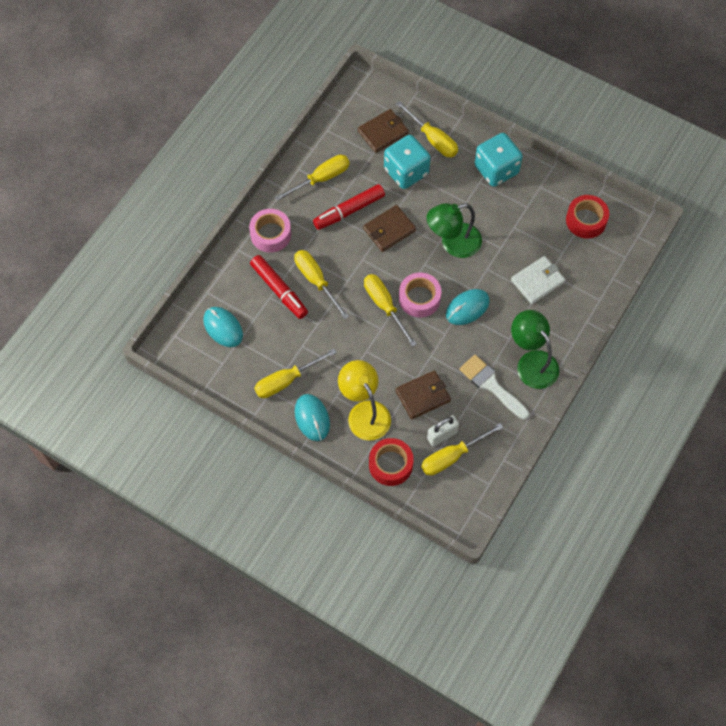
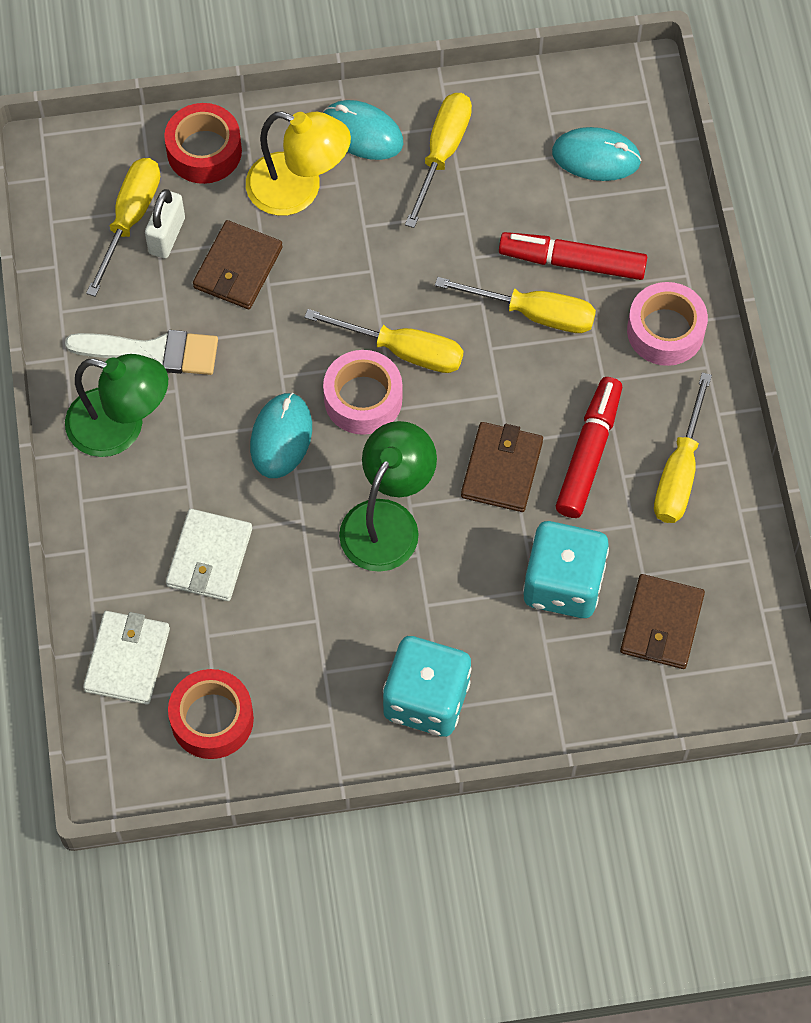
camera: 140 degrees right, 0 degrees up
yellow screwdriver [396,101,458,157] -> none
none -> white wallet [83,611,170,705]

